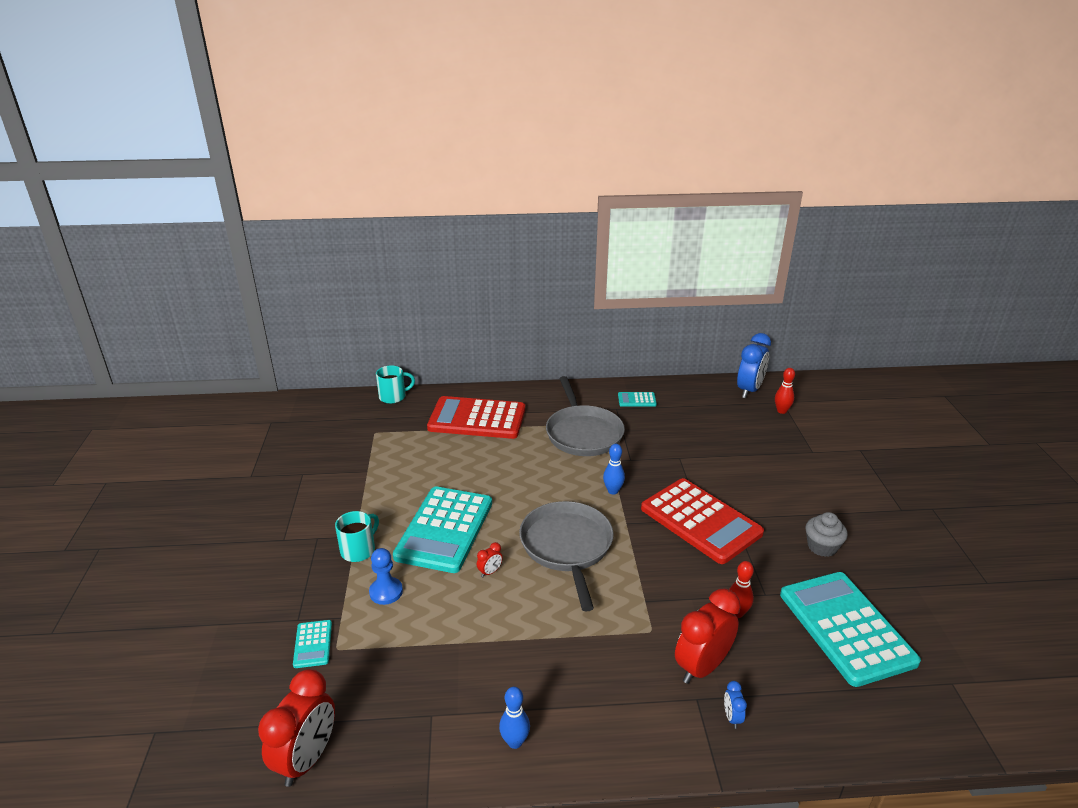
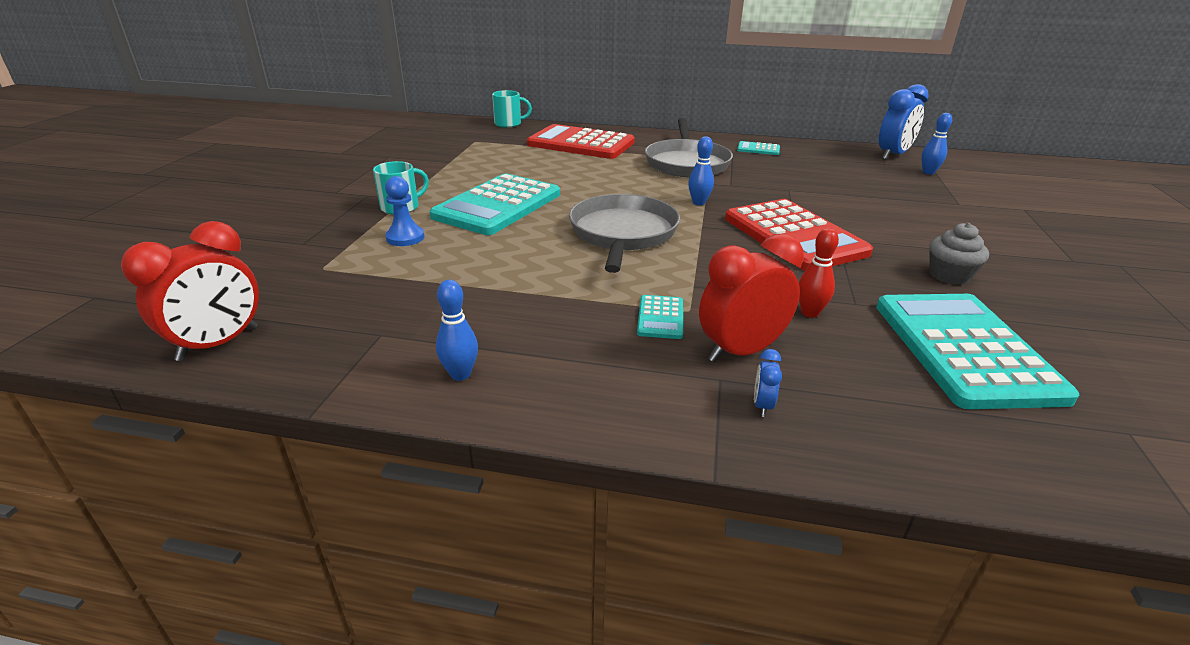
camera: 15 degrees right, 0 degrees up
turquoise calculator [293,620,332,668] -> turquoise calculator moved to [637,295,683,339]
red clock [477,542,503,578] -> none
red bowling pin [775,368,795,414] -> blue bowling pin [921,113,952,174]

